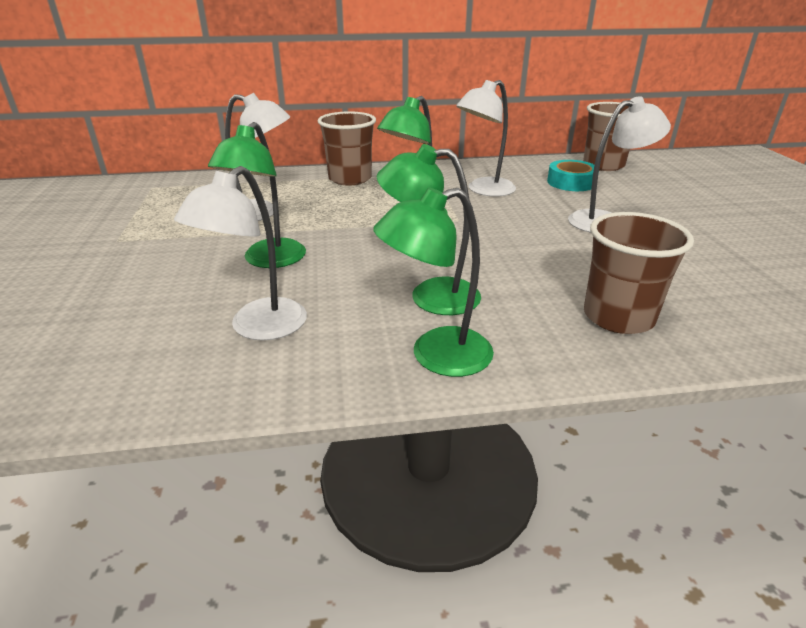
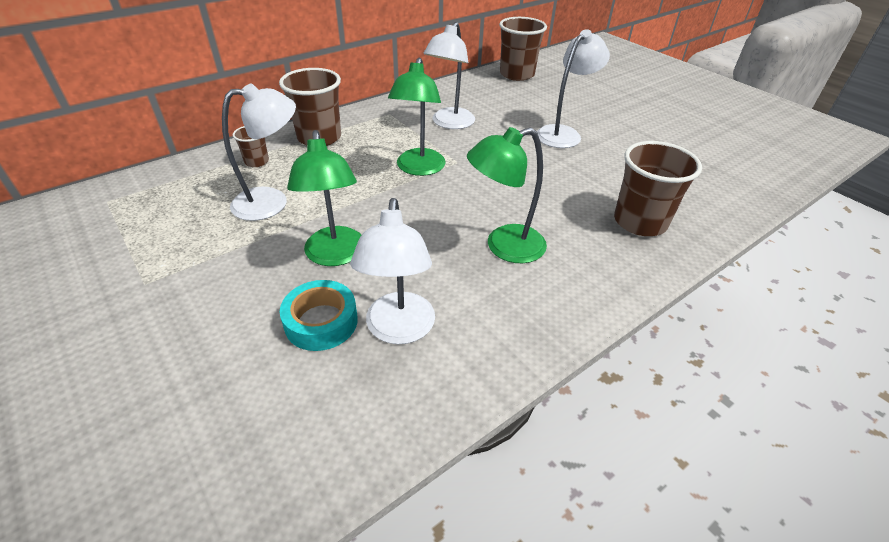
camera: 30 degrees left, 10 degrees up
green lamp [373,187,494,377] -> none
turquoise tape [547,160,599,191] -> turquoise tape moved to [280,280,358,351]
none -> brown cup [233,126,269,167]

